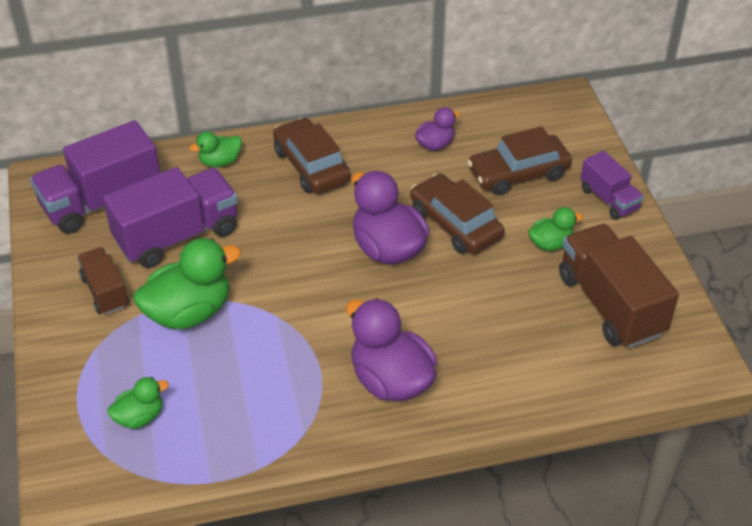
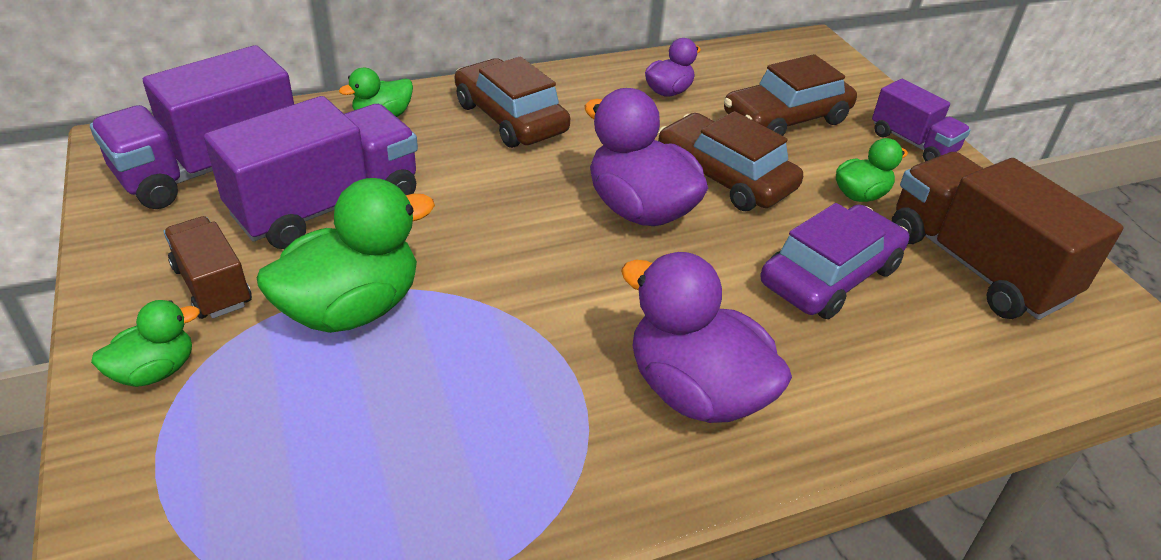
camera: 10 degrees left, 5 degrees down
green duck [108,377,169,429] -> green duck moved to [91,300,200,387]
none -> purple car [761,203,909,319]

